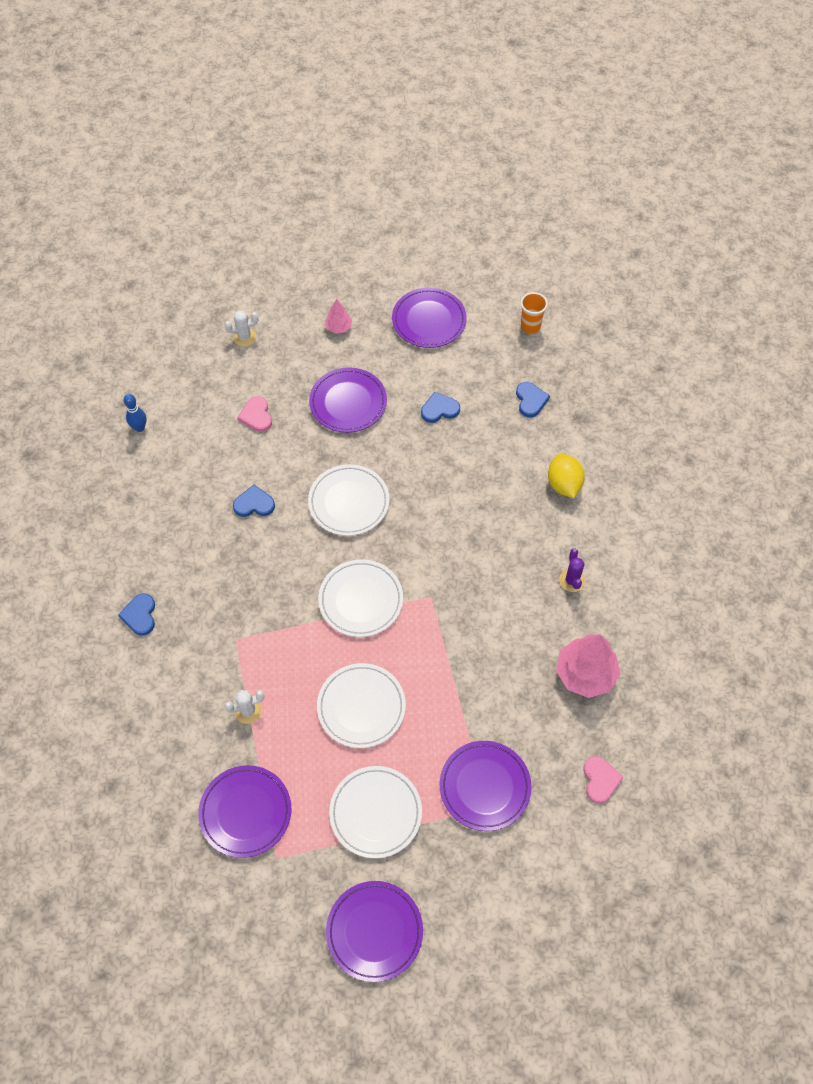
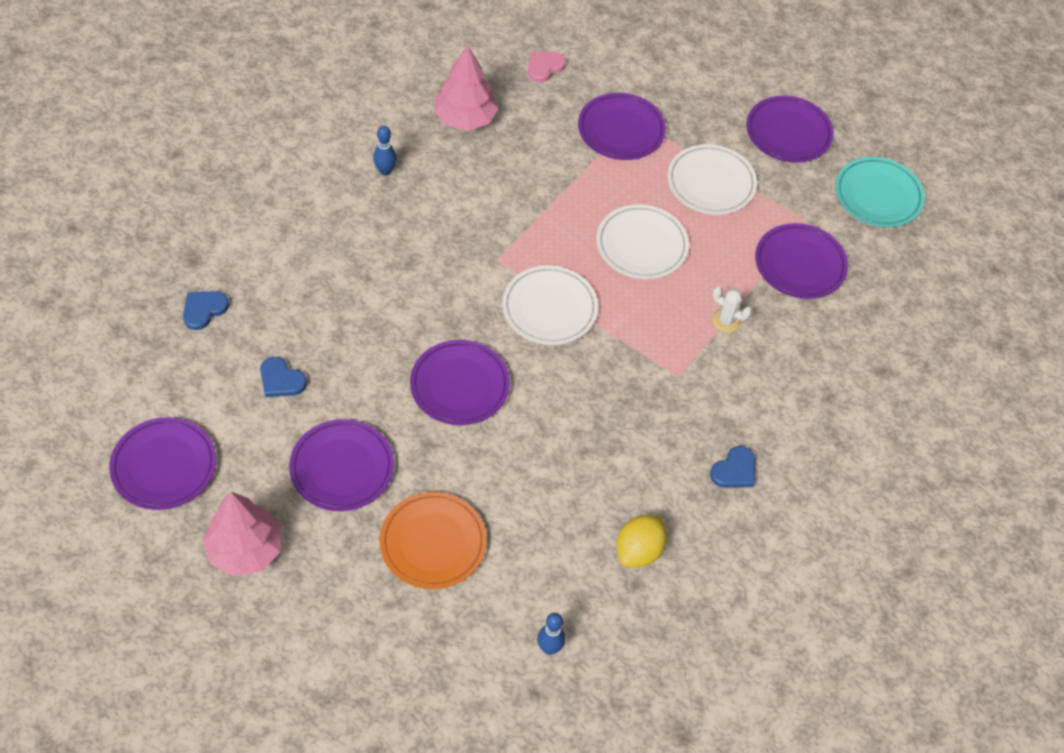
camera: 135 degrees left, 5 degrees down
white cactus [224,310,259,346] -> none
blue heart [233,485,275,517] -> none
pink heart [237,396,272,432] -> orange plate [380,492,487,589]
white plate [308,464,389,536] -> purple plate [410,340,510,425]
pink tree [325,299,352,333] -> pink tree [202,492,282,576], size x1.95
orange cup [521,292,548,334] -> none
yellow lemon [548,454,585,498] -> yellow lemon moved to [617,515,667,567]
purple cactus [559,549,585,592] -> blue bowling pin [373,126,397,176]
none -> turquoise plate [835,157,925,227]

